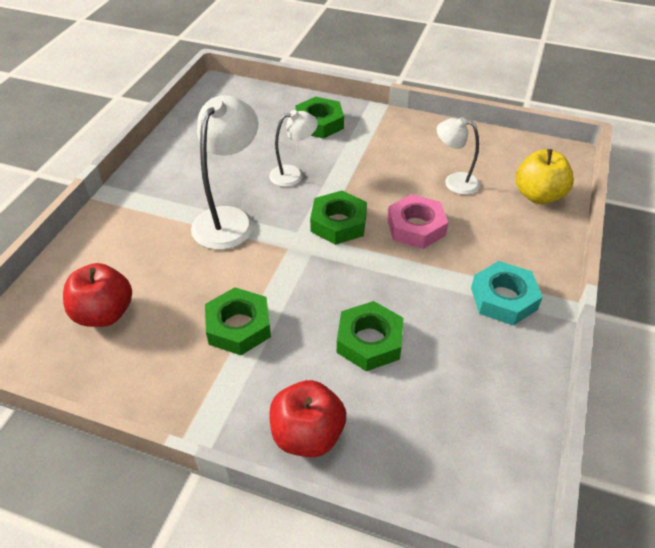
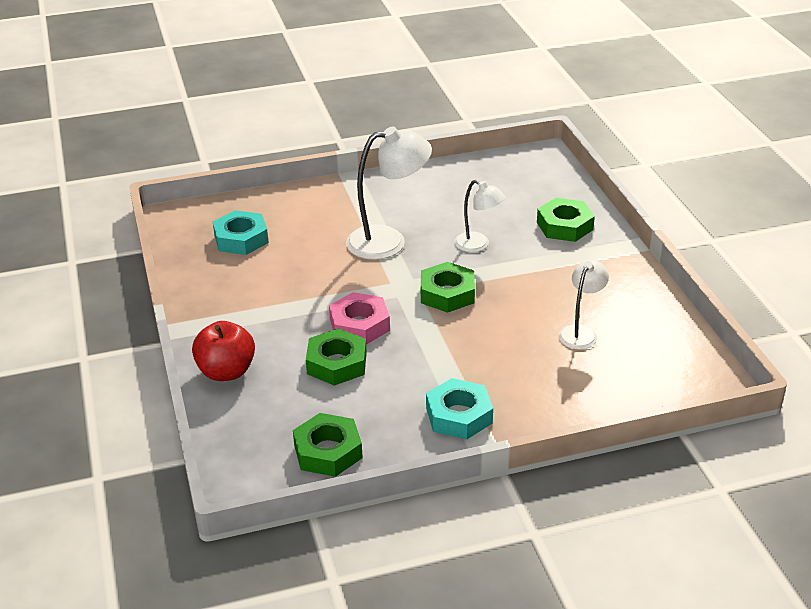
camera: 55 degrees right, 10 degrees down
red apple [63,263,132,327] -> turquoise nut [213,210,269,255]
green nut [205,287,271,355] -> green nut moved to [293,413,363,477]
pink nut [387,194,448,249] -> pink nut moved to [329,292,390,345]
white lamp [436,117,480,195] -> white lamp turned 45 degrees clockwise [558,259,609,350]
yellow apple [516,149,574,204] -> none

